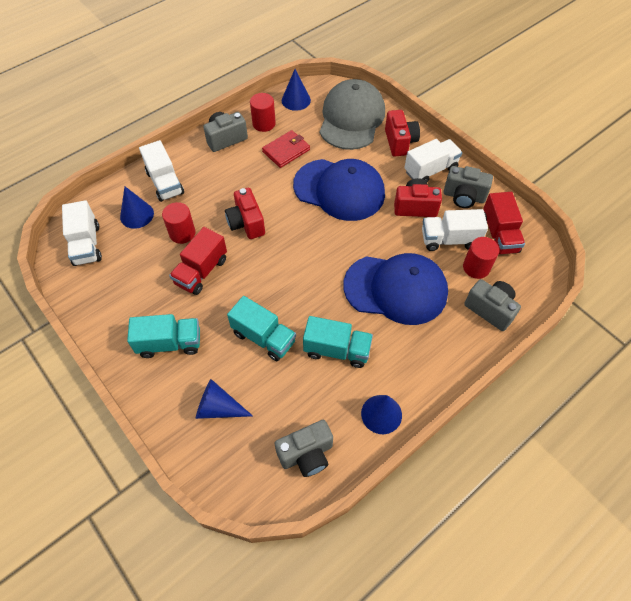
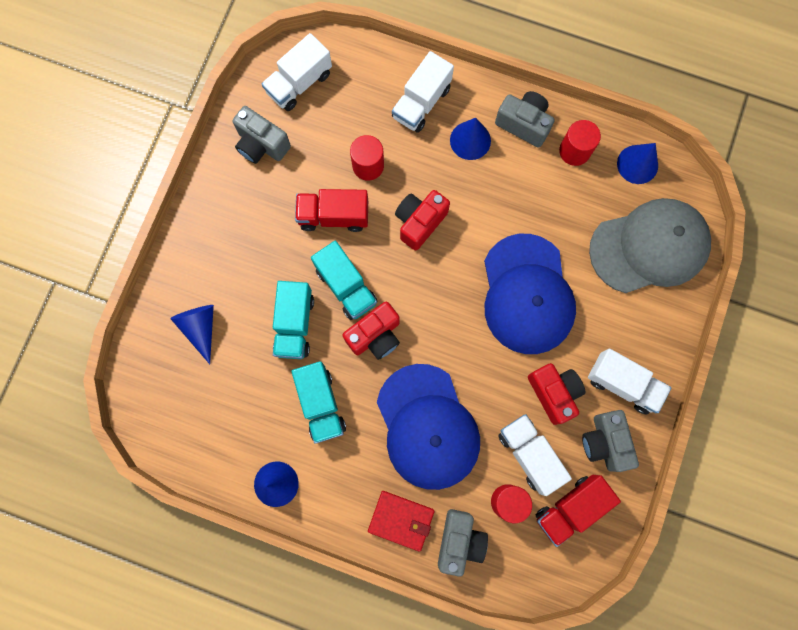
camera: 60 degrees right, 20 degrees up
blue cone [120,186,154,229] -> blue cone moved to [450,118,491,160]
turquoise truck [127,314,200,358] -> turquoise truck moved to [311,241,378,320]
red wallet [262,130,310,168] -> red wallet moved to [368,491,435,552]
grey camera [275,420,333,477] -> grey camera moved to [232,106,291,164]
red camera [385,110,420,157] -> red camera moved to [343,302,400,360]

